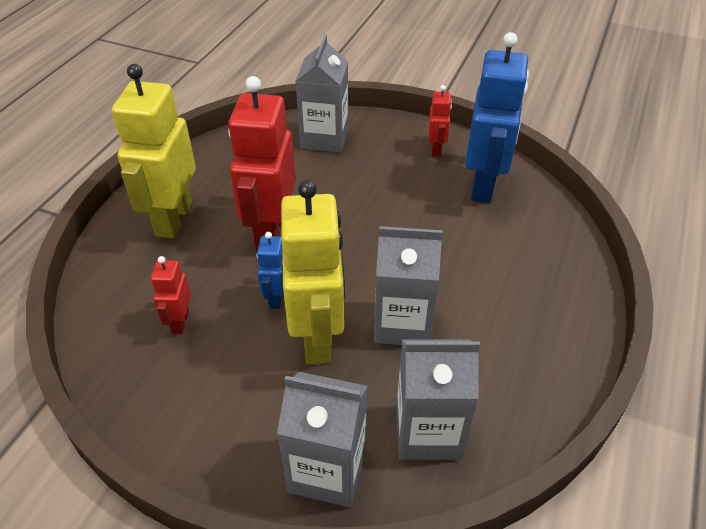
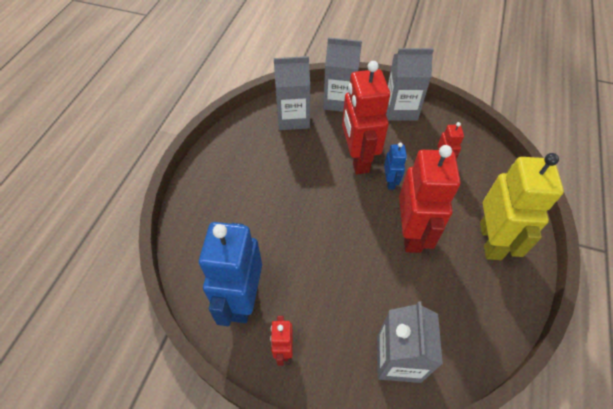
camera: 175 degrees right, 10 degrees up
yellow robot [281,180,345,364] -> red robot [342,61,390,174]
grey carton [374,226,443,345] -> grey carton moved to [387,48,434,121]

